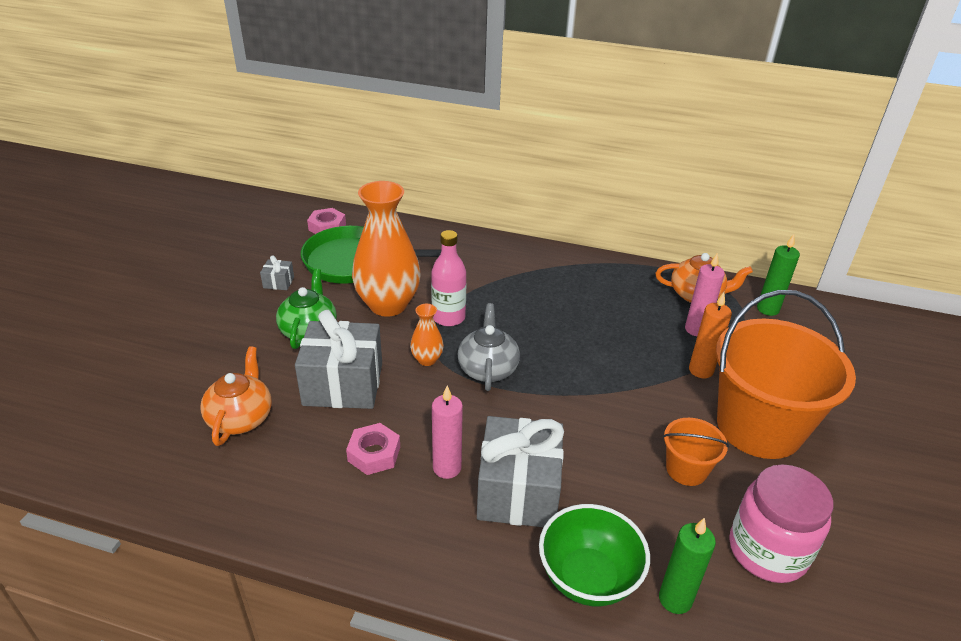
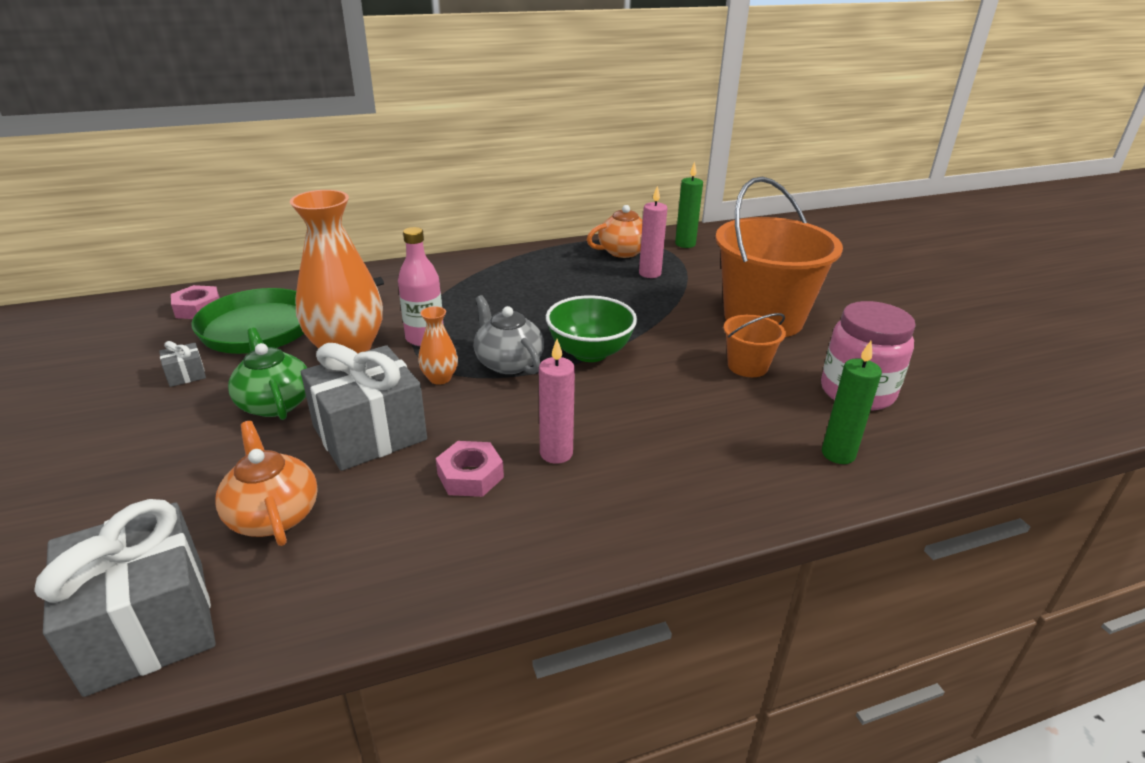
camera: 35 degrees left, 5 degrees down
grey gift [477,416,564,527] -> grey gift moved to [34,499,216,697]
green bowl [539,504,650,606] -> green bowl moved to [546,295,637,362]
orange candle [689,292,732,378] -> none

